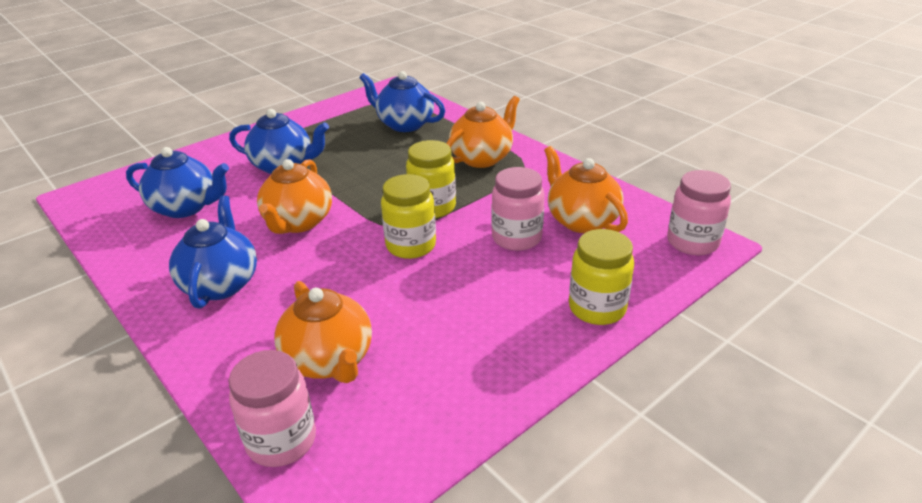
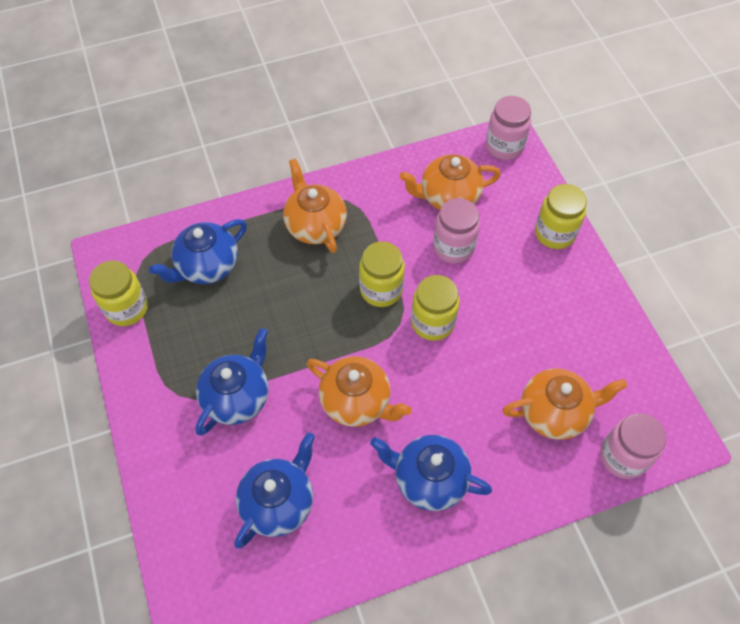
camera: 70 degrees left, 25 degrees up
none -> yellow jar [89,260,148,326]

